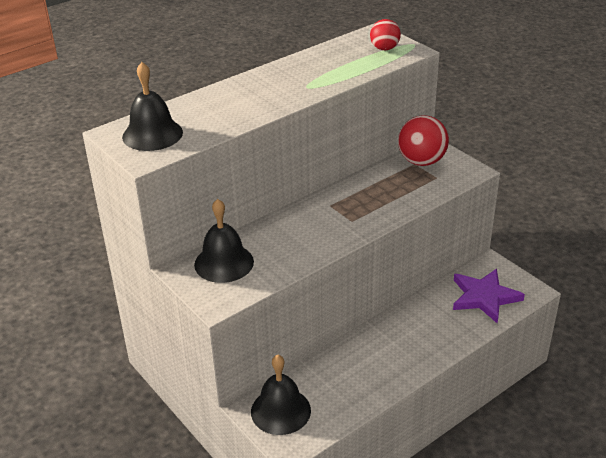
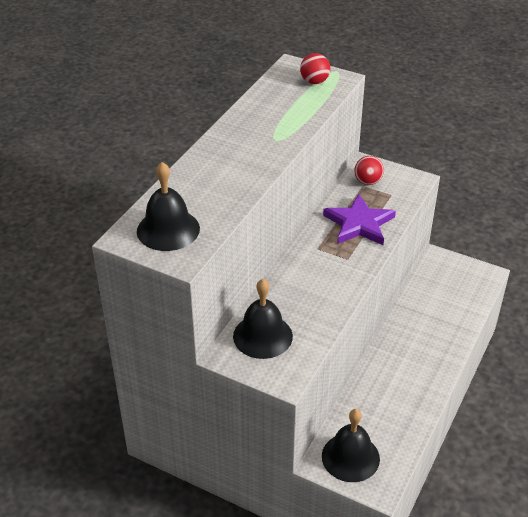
camera: 25 degrees left, 5 degrees up
red ball [398,115,449,166] -> red ball [354,156,384,185], size x0.60
purple star [453,269,525,323] -> purple star moved to [323,194,396,245]

